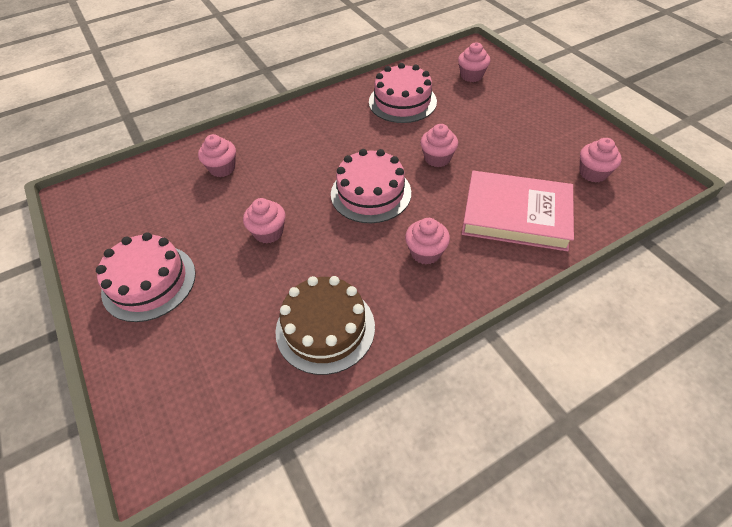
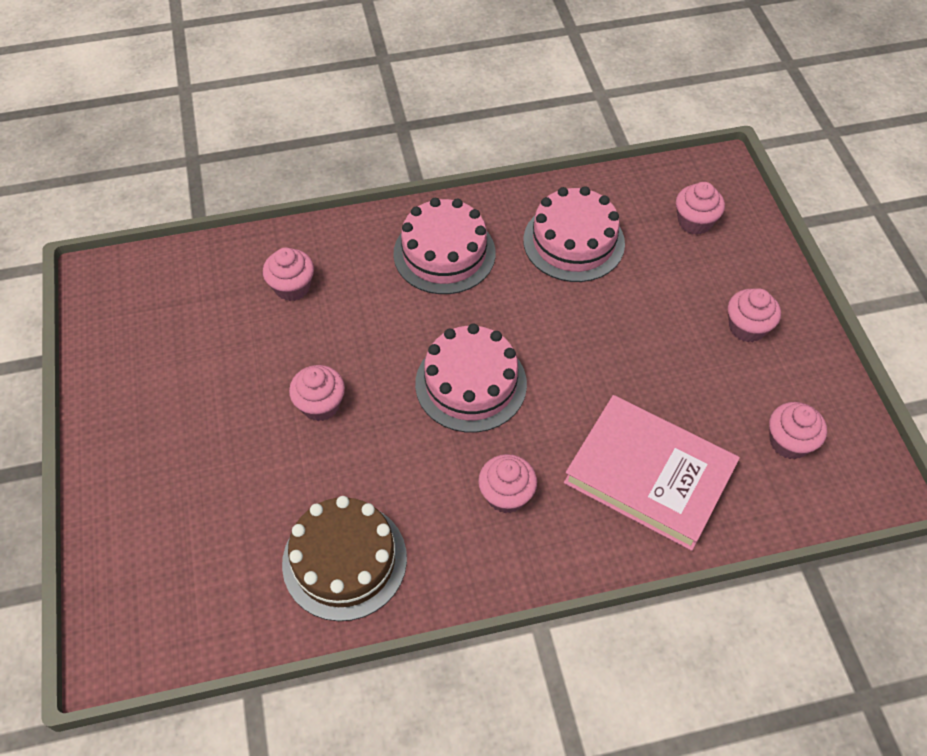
camera: 15 degrees right, 5 degrees up
pink cake [96,232,196,322] -> pink cake moved to [393,198,496,294]
pink cupcake [420,124,458,167] -> pink cupcake moved to [728,288,781,342]

